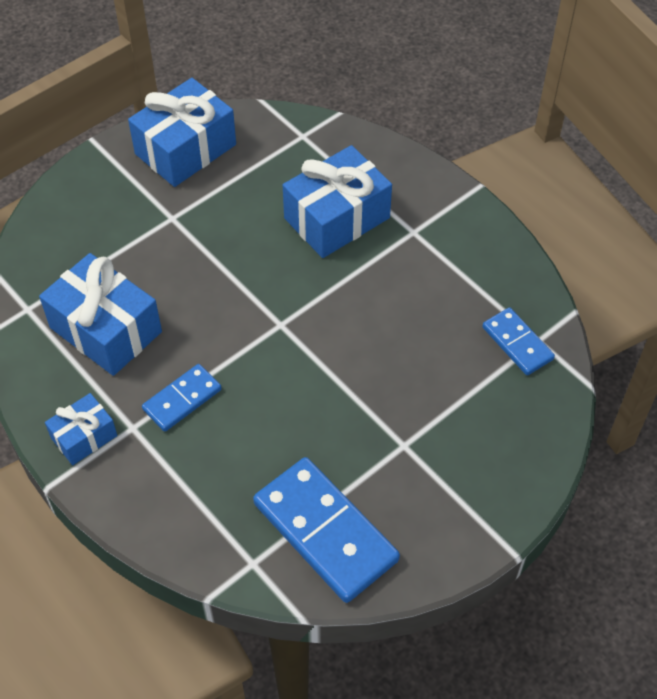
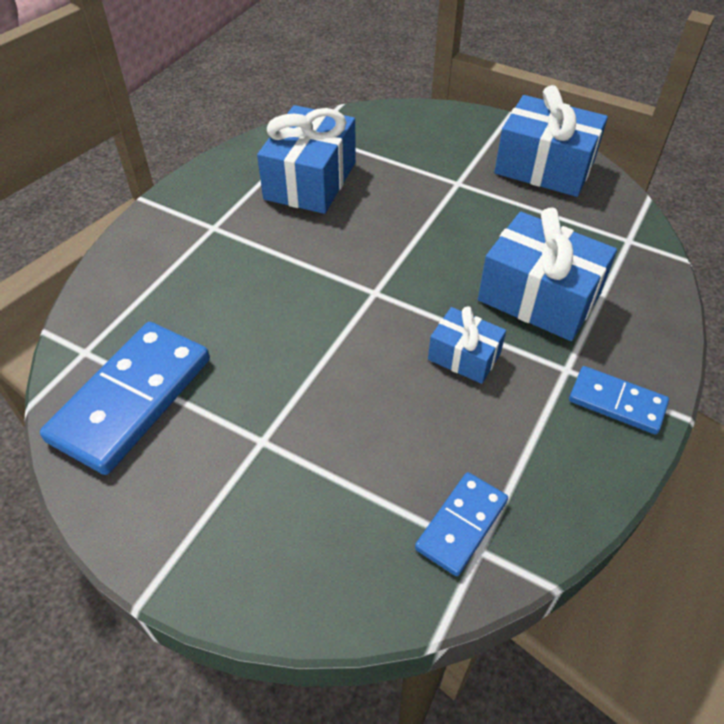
camera: 70 degrees right, 5 degrees down
blue gift [45,393,117,465] -> blue gift moved to [428,306,506,384]
blue domino [142,364,222,432] -> blue domino moved to [569,366,669,434]

